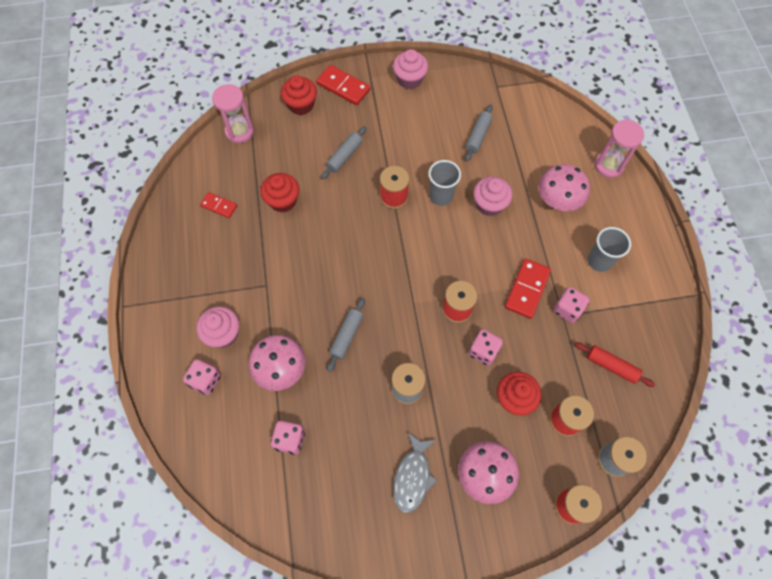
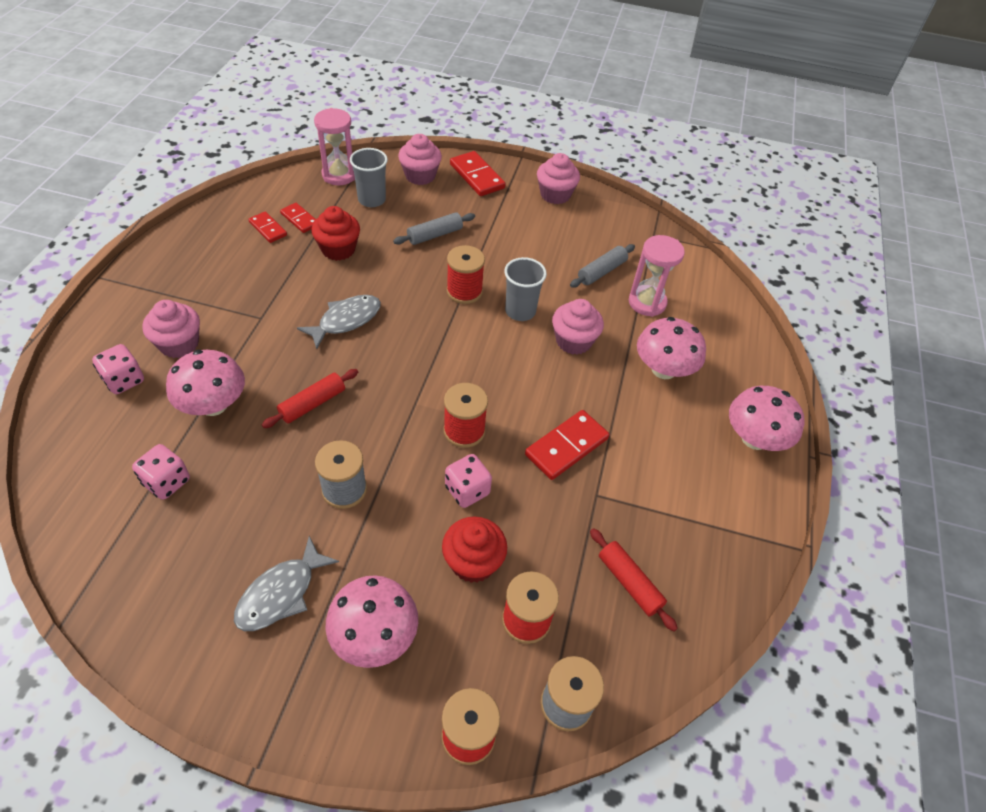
camera: 20 degrees right, 15 degrees down
red cupcake [281,76,317,115] -> pink cupcake [398,134,442,185]
grey rolling pin [327,298,365,372] -> red rolling pin [262,369,358,428]
pink dice [554,287,590,323] -> none
grey cup [588,227,631,272] -> grey cup moved to [350,148,388,207]
pink hourglass [594,120,644,178] -> pink hourglass moved to [629,235,685,317]
none -> red domino [280,203,316,233]
none -> grey fish [297,295,381,349]
none -> pink mushroom [729,386,805,451]

